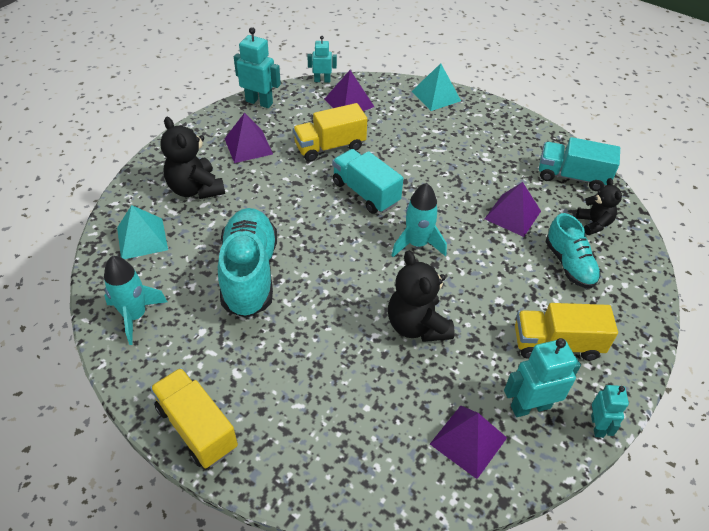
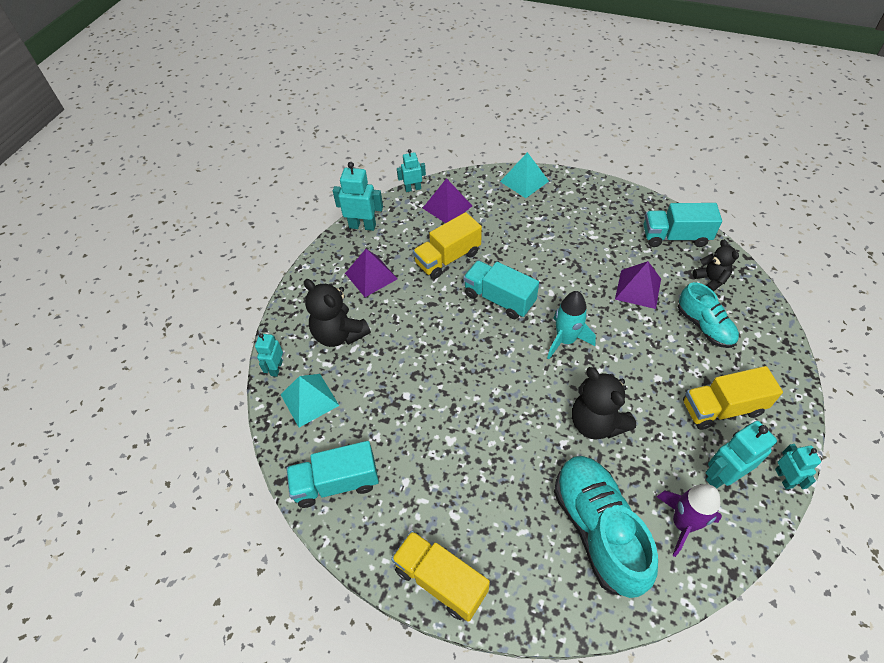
camera: 10 degrees left, 5 degrees up
turquoise rocket [104,256,167,345] -> turquoise truck [286,441,379,508]
turquoise shoe [218,208,277,318] -> turquoise shoe moved to [554,456,658,598]
purple pyramid [430,406,507,479] -> purple rocket [656,484,722,557]
none -> turquoise robot [255,333,283,377]

